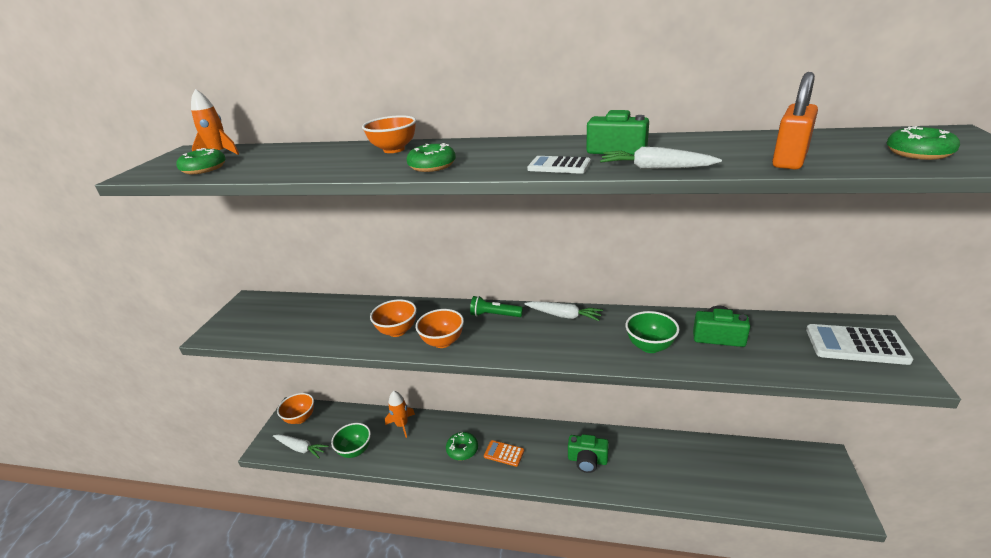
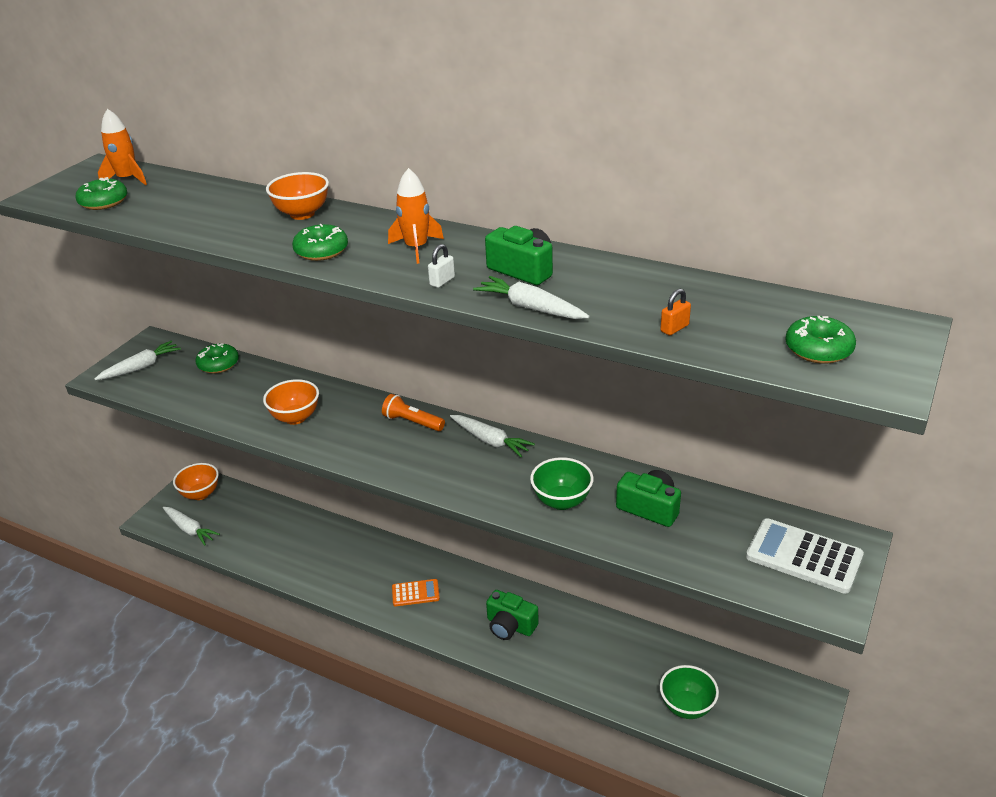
camera: 15 degrees right, 5 degrees up
green bowl [331,423,371,458] -> green bowl moved to [660,665,719,719]
orange rocket [385,391,415,438] -> orange rocket moved to [388,168,444,264]
orange bowl [416,309,464,348] -> none
green donut [446,432,478,461] -> green donut moved to [196,343,239,374]
green flashlight [470,296,523,317] -> orange flashlight [382,394,445,431]
orange calculator [484,440,524,467] -> orange calculator turned 135 degrees clockwise [392,579,440,606]
white calculator [527,156,591,174] -> white padlock [428,244,455,288]
orange padlock [772,72,818,169] -> orange padlock [660,289,691,335], size x0.47
none -> white carrot [94,340,181,380]

